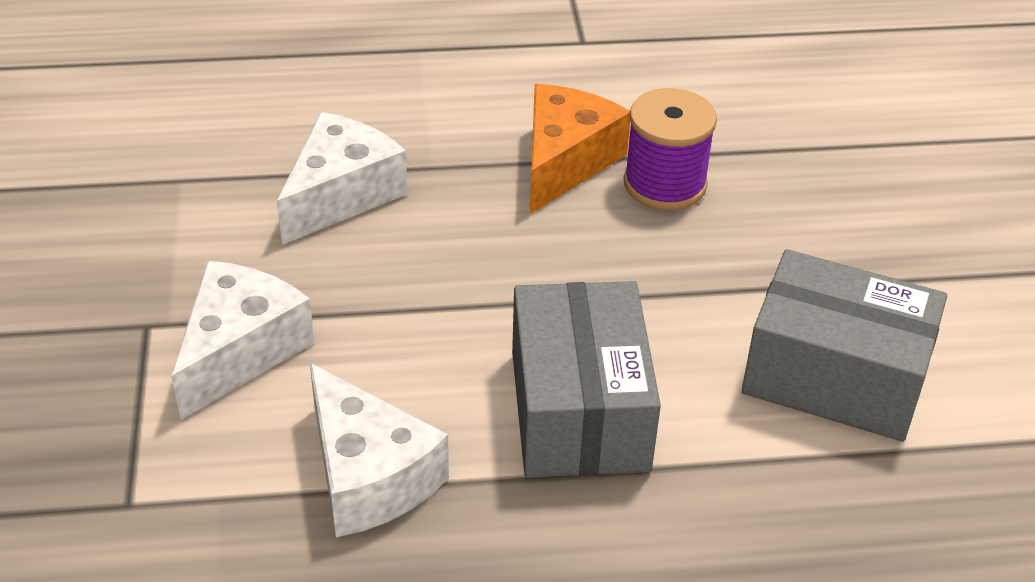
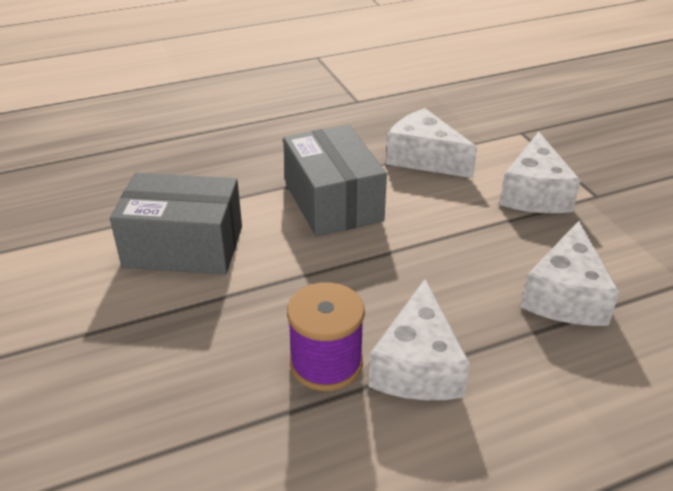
camera: 165 degrees right, 5 degrees down
orange cheese [530,84,630,214] -> white cheese [369,279,470,400]

